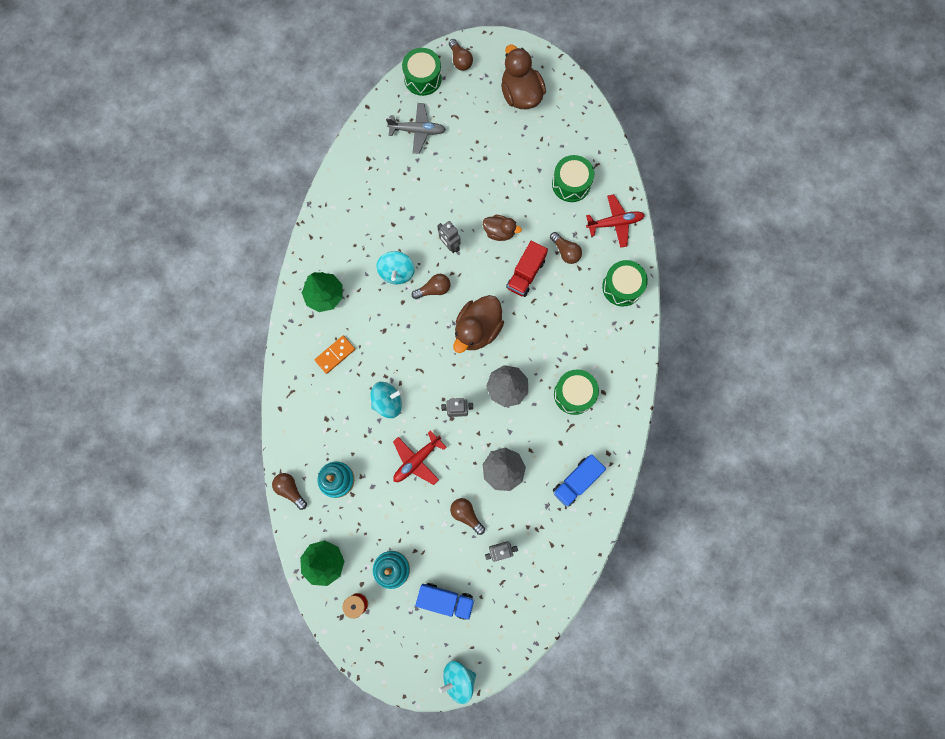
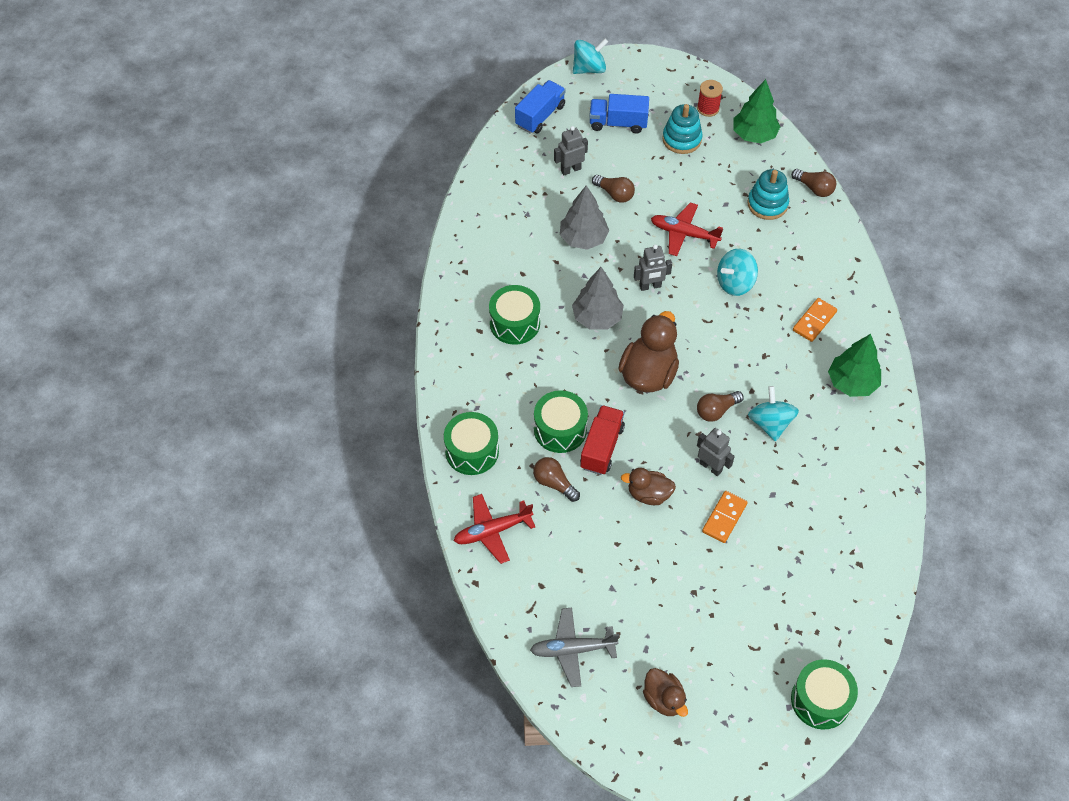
camera: 170 degrees right, 20 degrees down
grey plane [386,103,446,154] -> grey plane moved to [530,608,619,687]
red plane [393,430,447,485] -> red plane turned 105 degrees counterclockwise [651,203,723,256]
brown light bulb [449,39,473,71] -> none
brown duck [501,44,546,109] -> brown duck [643,668,688,717], size x0.59
green drum [552,155,594,202] -> green drum moved to [534,390,588,453]
blue truck [553,454,606,507] -> blue truck moved to [515,80,566,134]
none -> orange domino [702,491,748,543]

